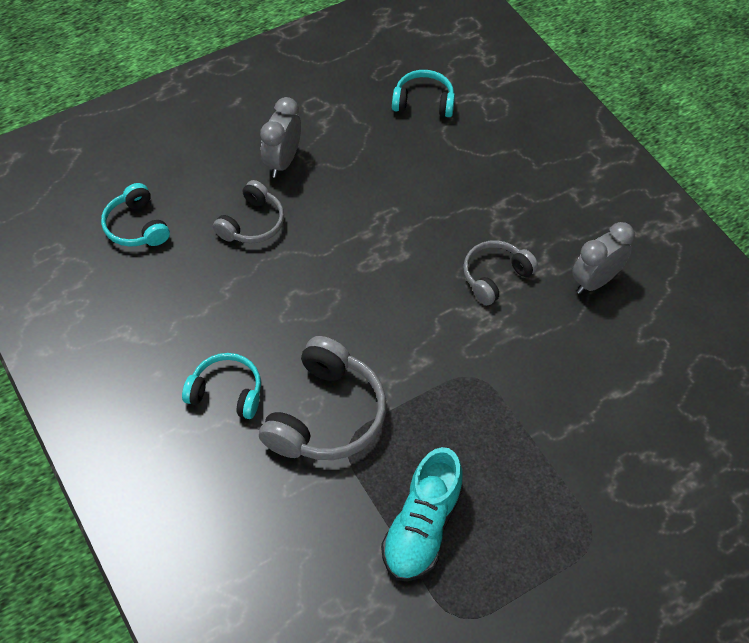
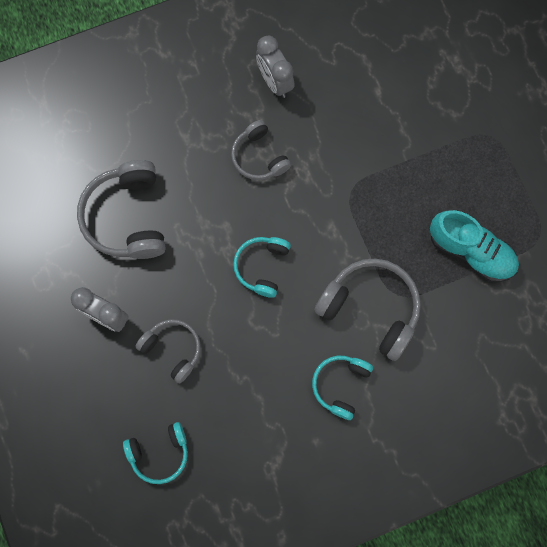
camera: 80 degrees left, 20 degrees up
turquoise headphones [392,70,455,117] -> turquoise headphones moved to [233,237,291,298]
none -> grey headphones [77,160,166,259]

